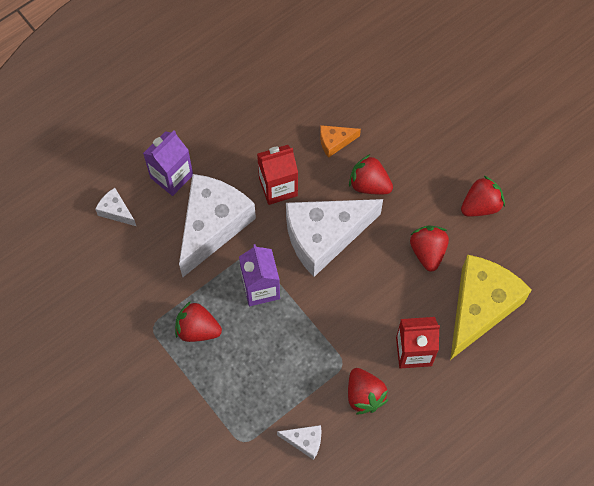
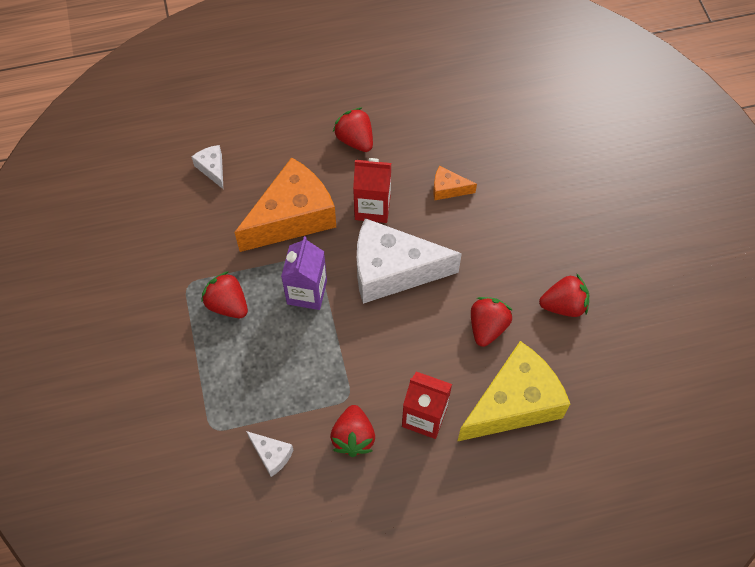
camera: 25 degrees right, 5 degrees down
purple carton [143,130,193,196] -> none
white cheese [179,174,256,277] -> orange cheese [234,157,336,252]
red strawberry [349,154,393,194] -> red strawberry moved to [333,107,373,152]

